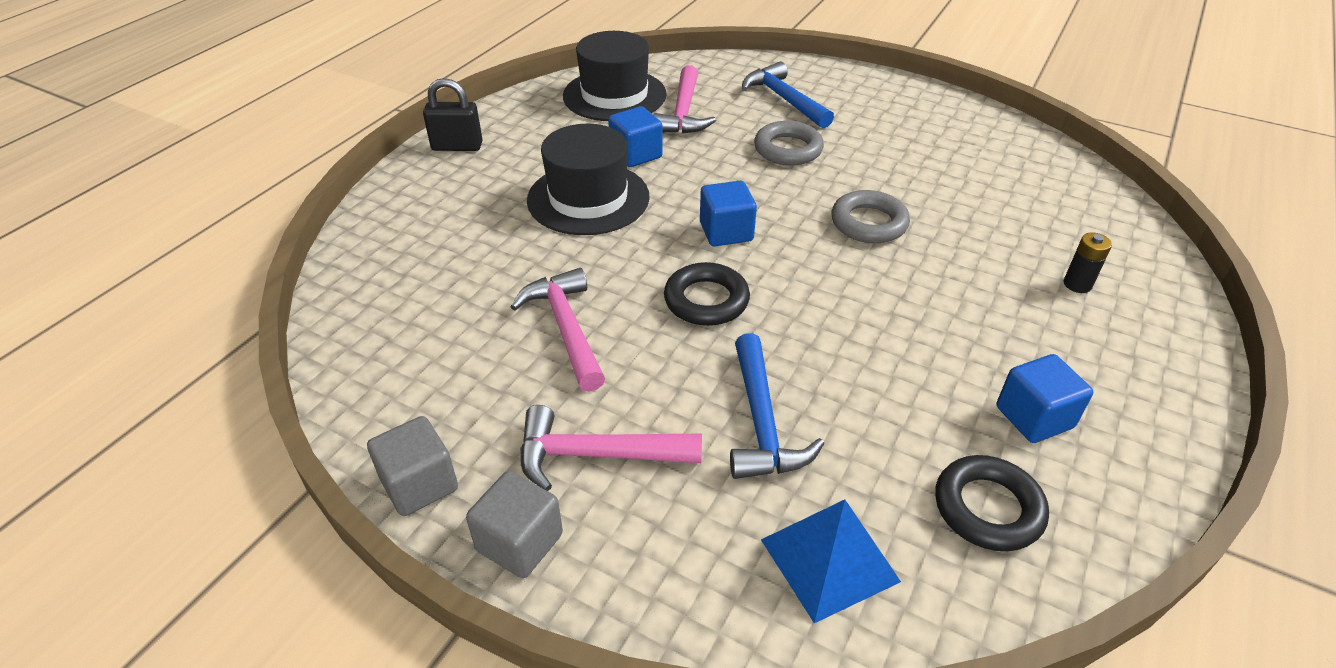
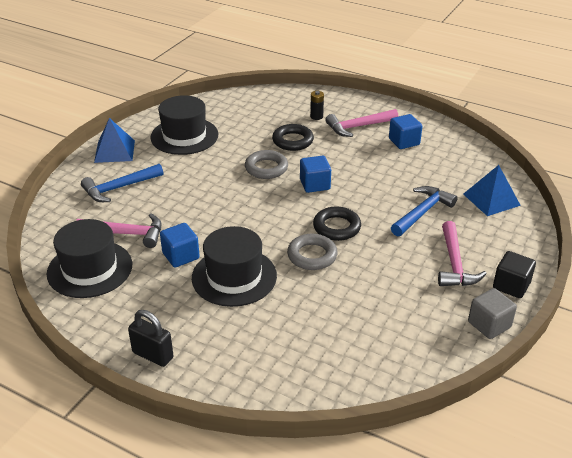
camera: 90 degrees left, 5 degrees down
black padlock [423,78,483,151] -> black padlock turned 60 degrees counterclockwise [128,310,174,367]
grey cube [466,471,563,578] -> black cube [493,251,536,298]
pink hammer [510,268,605,392] -> pink hammer moved to [325,109,398,137]
blue cube [700,181,757,246] -> blue cube moved to [300,156,331,193]
blue hammer [730,333,824,479] -> blue hammer turned 45 degrees counterclockwise [391,186,457,236]
grey ring [754,121,824,165] -> grey ring moved to [287,234,338,270]
black ring [935,455,1049,551] -> black ring moved to [272,124,314,151]
none -> blue pyramid [94,118,135,163]
none -> black hat [150,95,218,155]

